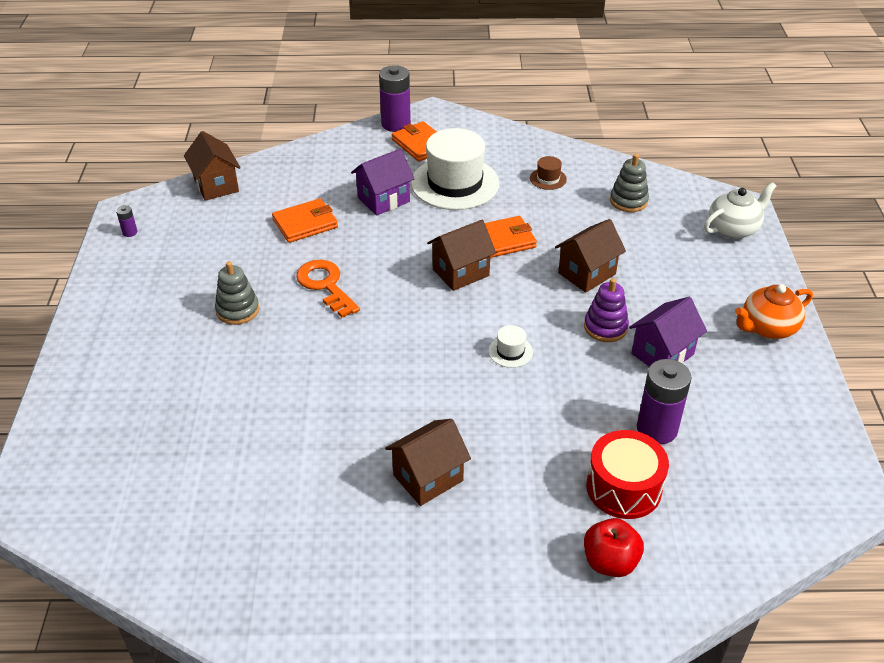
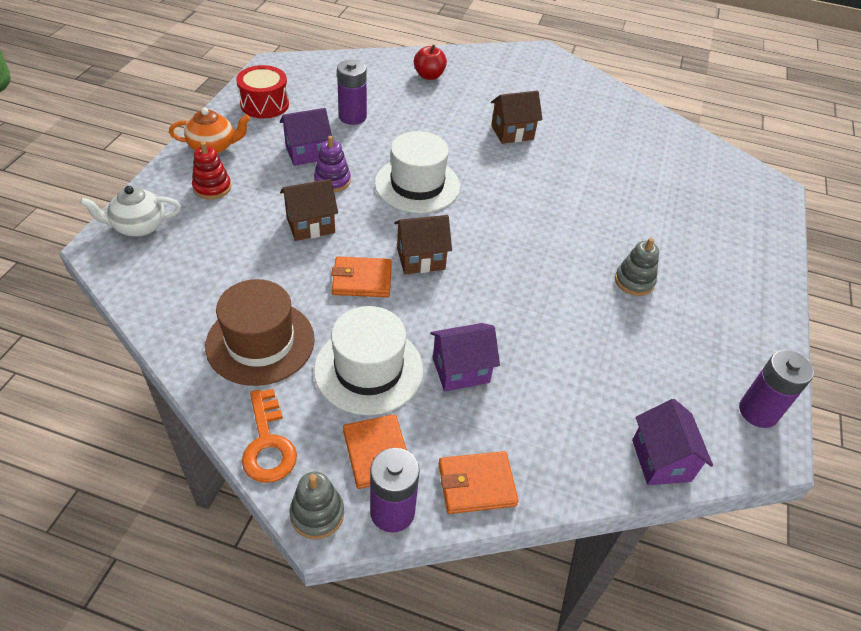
camera: 165 degrees left, 5 degrees up
purple battery [116,205,137,237] -> purple battery [739,350,814,428], size x2.28
brown house [184,131,241,201] -> purple house [632,399,713,485]
orange wallet [272,198,338,243] -> orange wallet moved to [439,451,519,514]
orange key [296,260,360,318] -> orange key moved to [242,388,297,483]
white hat [488,325,533,368] -> white hat [375,131,460,213], size x2.39
brown hat [530,156,567,190] -> brown hat [205,279,315,386], size x2.39
red drum [587,430,669,519] -> red drum moved to [236,65,289,118]
grey stacking toy [610,154,649,212] -> grey stacking toy moved to [289,471,344,539]
none -> red stacking toy [192,142,231,199]

